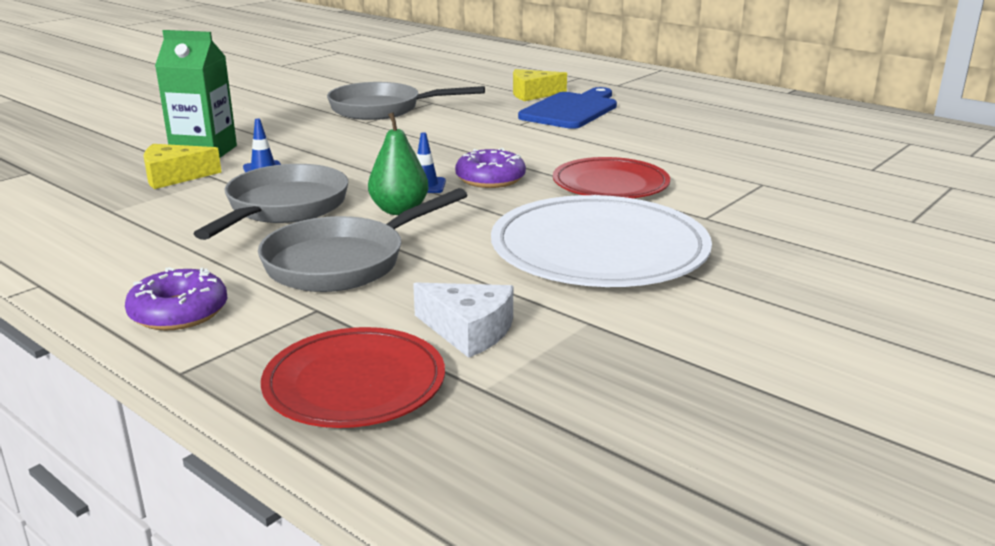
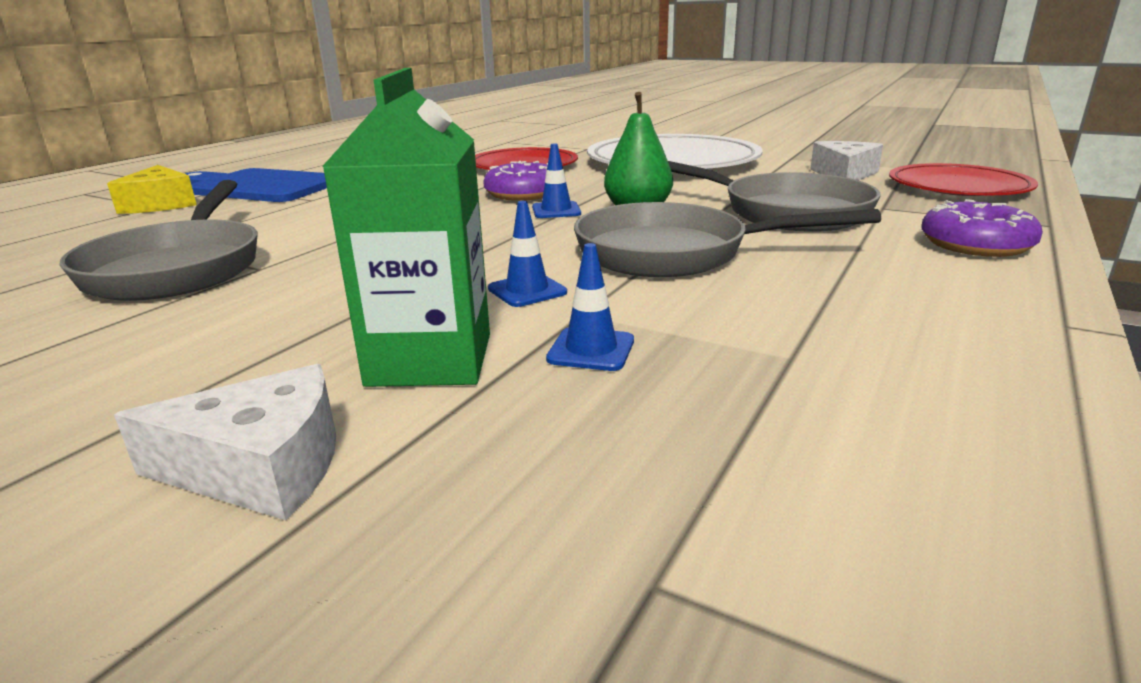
camera: 100 degrees left, 0 degrees up
yellow cheese [144,144,222,189] -> blue traffic cone [546,243,634,371]
none -> white cheese [114,364,336,520]

